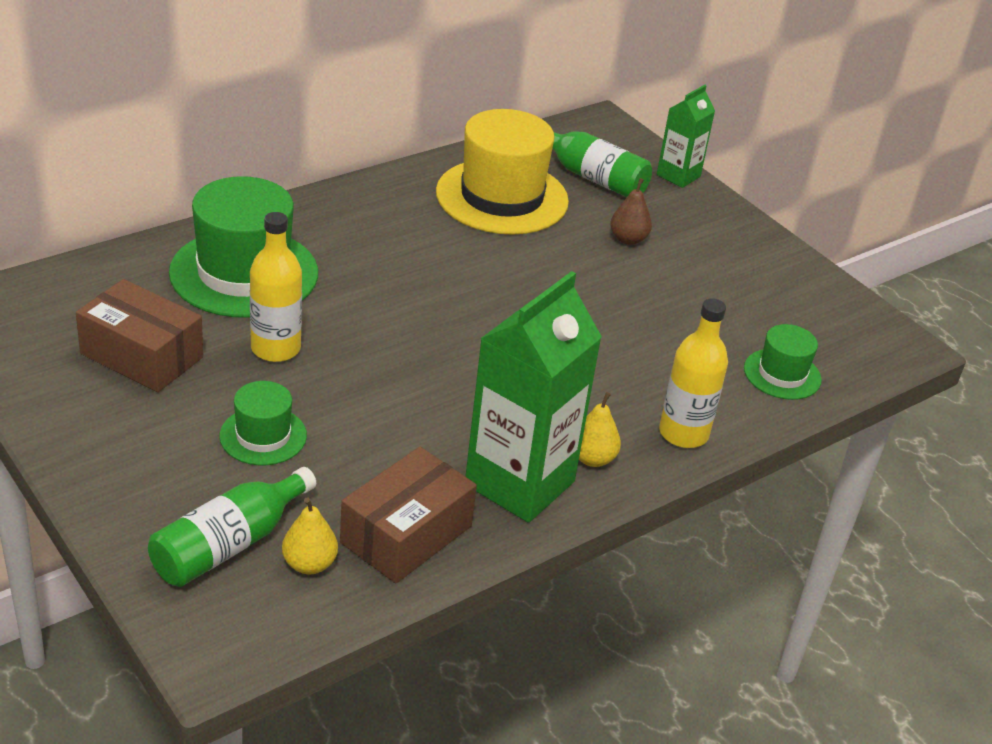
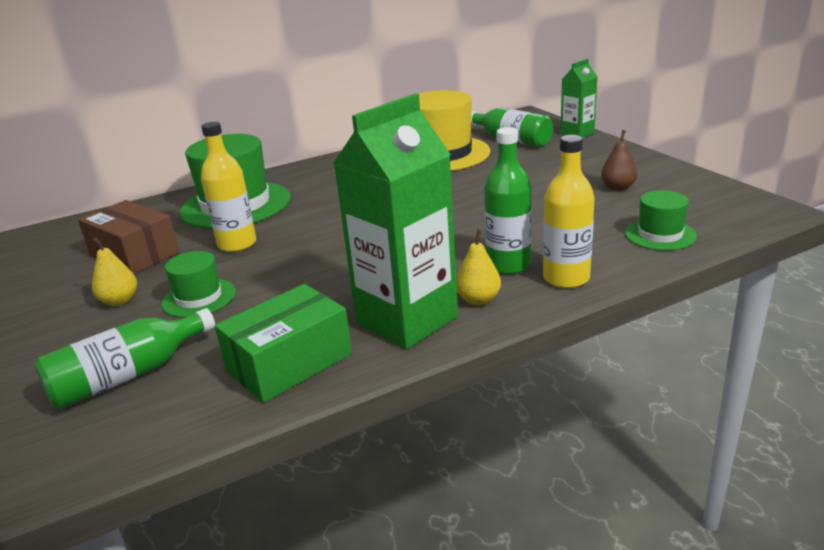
camera: 15 degrees right, 10 degrees down
yellow pear [282,497,338,574] -> yellow pear moved to [92,237,137,306]
brown box [340,447,477,584] -> green box [215,284,352,403]
brown pear [610,178,652,245] -> brown pear moved to [601,130,638,191]
none -> green bottle [484,127,532,274]

